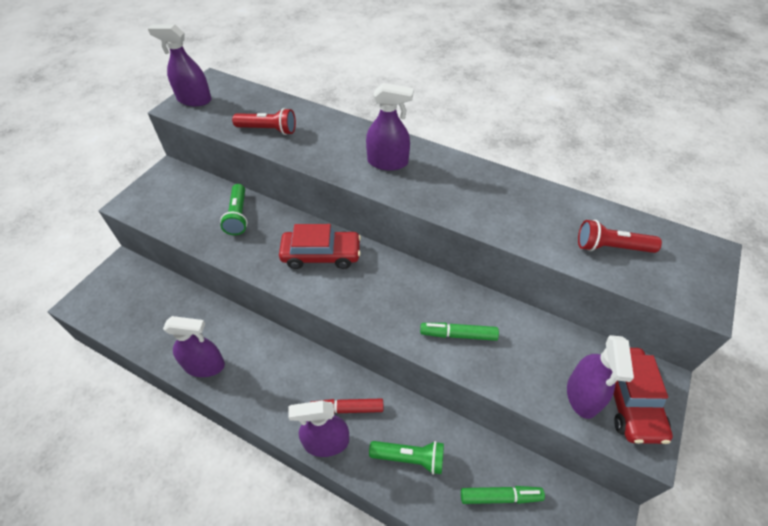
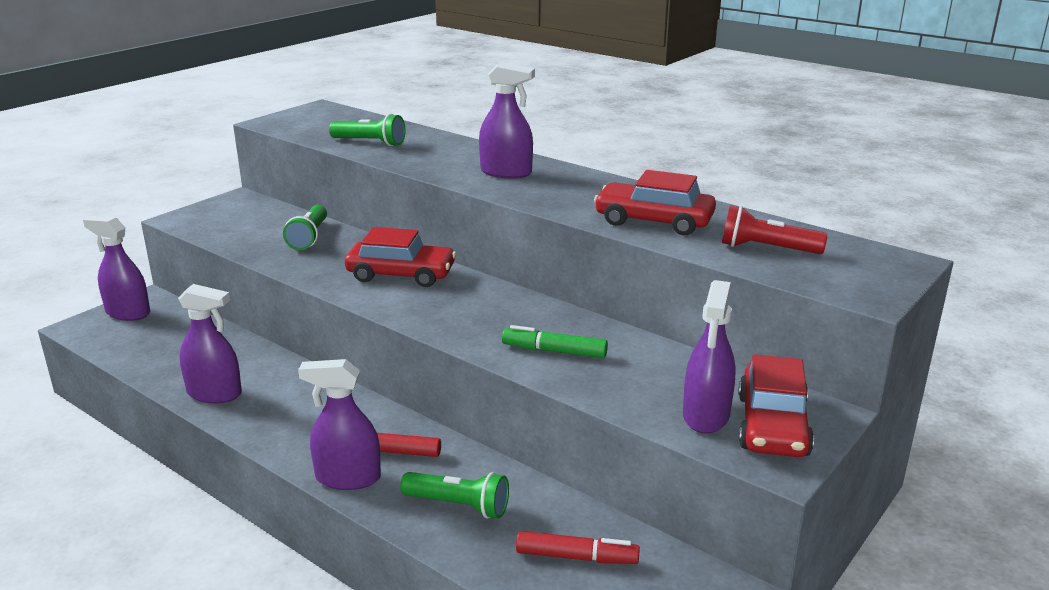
camera: 10 degrees right, 25 degrees down
purple spray bottle [148,24,212,106] -> purple spray bottle moved to [83,216,150,321]
red flashlight [232,108,296,135] -> green flashlight [329,114,405,146]
green marker [461,486,545,504] -> red marker [516,531,640,564]
none -> red car [594,170,716,235]

